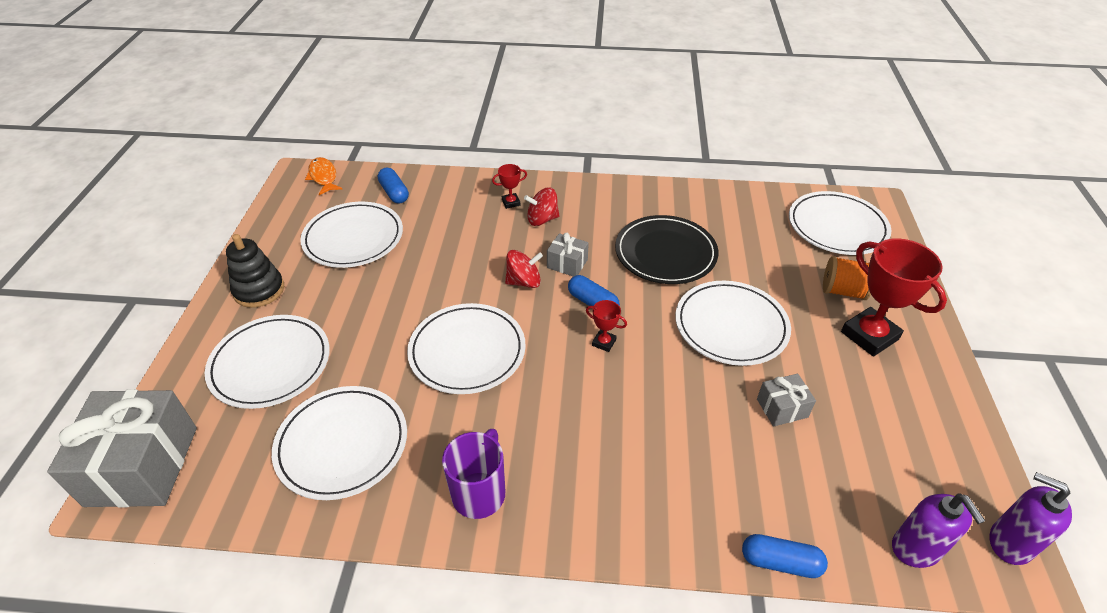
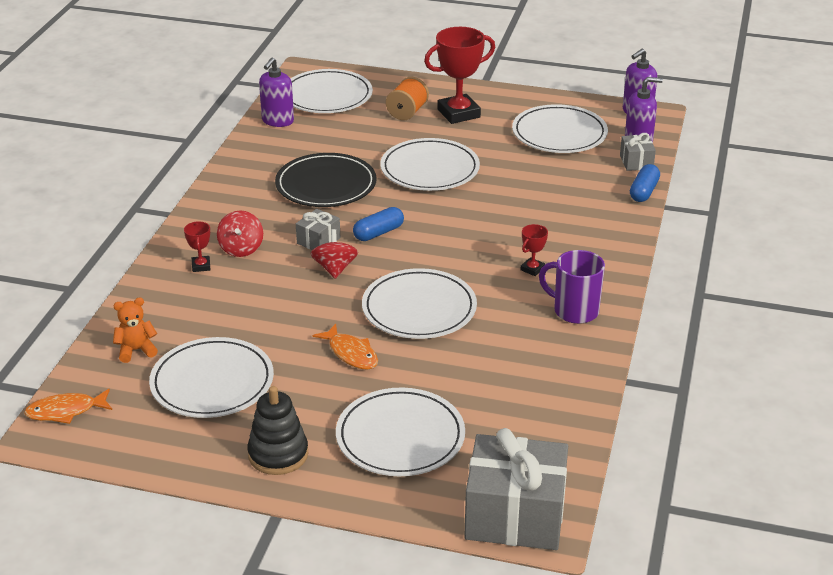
camera: 80 degrees left, 10 degrees down
white plate [272,386,407,500] -> white plate moved to [512,104,608,153]
blue capsule [378,167,409,204] -> orange teddy bear [113,298,158,363]
red trophy [586,300,627,352] -> red trophy moved to [520,224,548,276]
grey gift [757,374,816,427] -> grey gift moved to [620,133,656,171]
none -> purple soap dispenser [259,57,294,127]
none -> orange fish [313,324,378,369]

